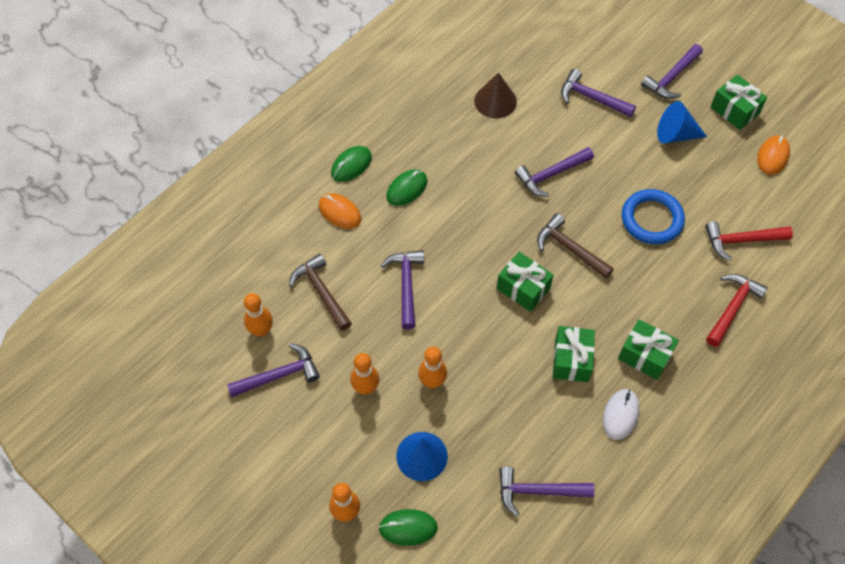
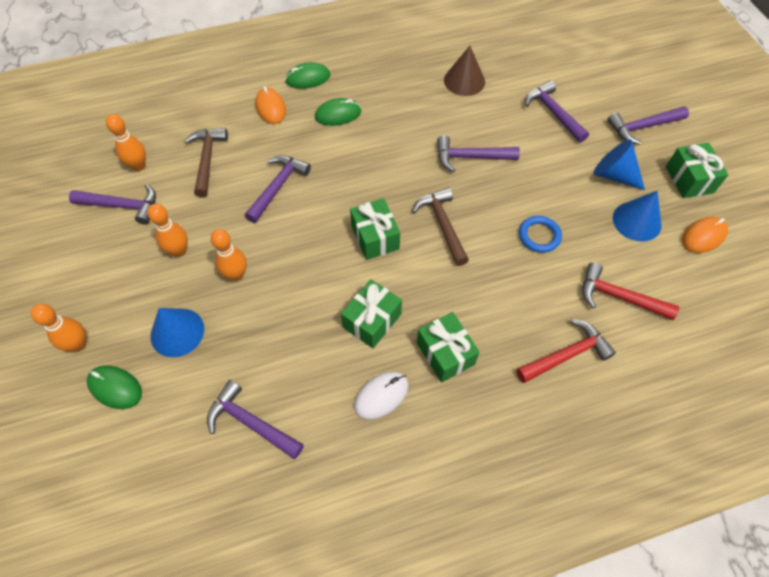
camera: 30 degrees right, 0 degrees up
blue ring [622,189,685,244] -> blue ring [519,216,562,253], size x0.63
none -> blue cone [613,191,662,242]

